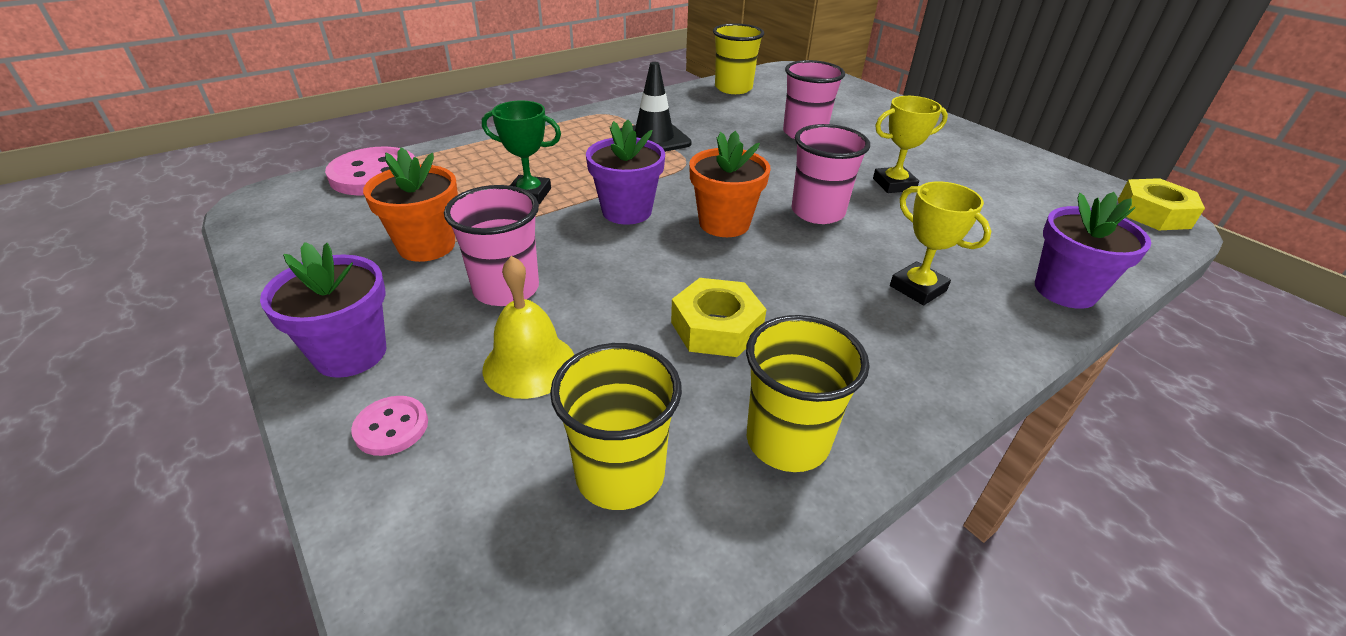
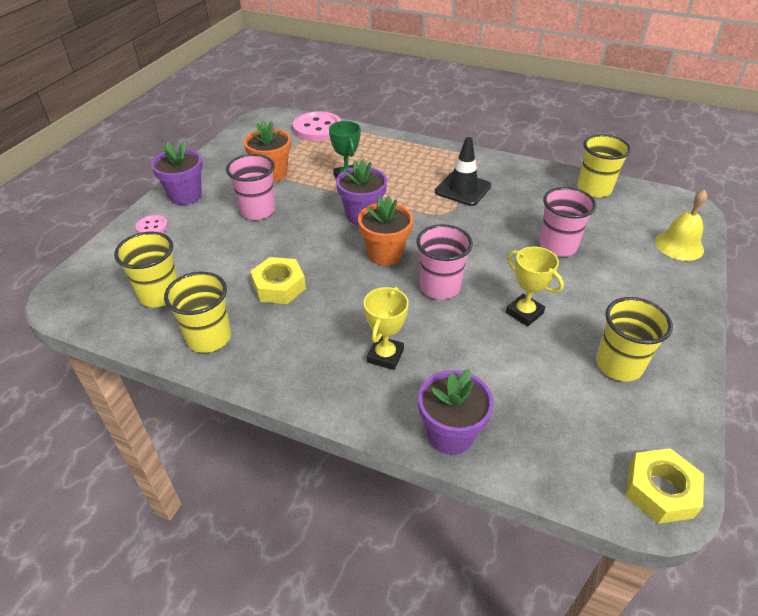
camera: 60 degrees right, 5 degrees up
yellow bell [483,256,574,399] -> yellow bell moved to [655,189,707,261]
none -> yellow cup [596,297,673,381]

